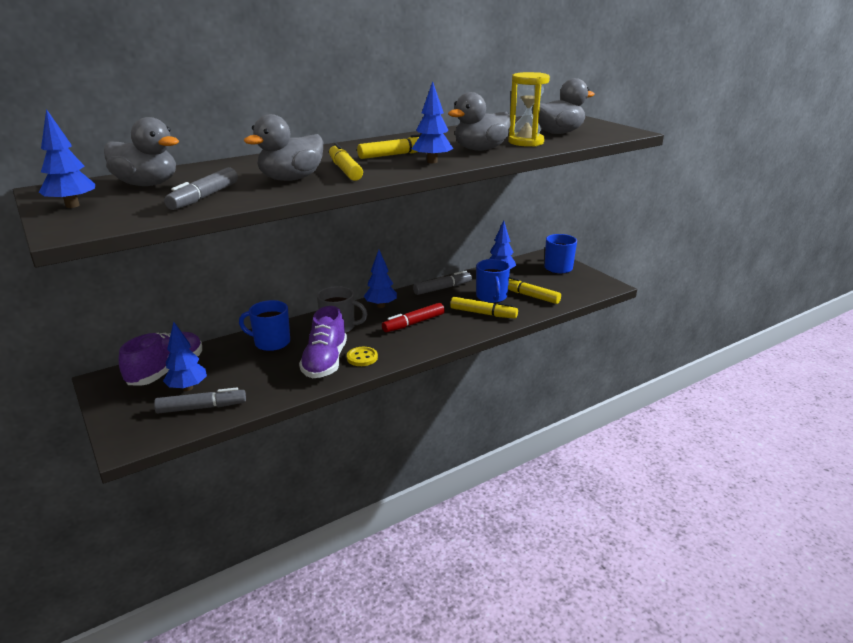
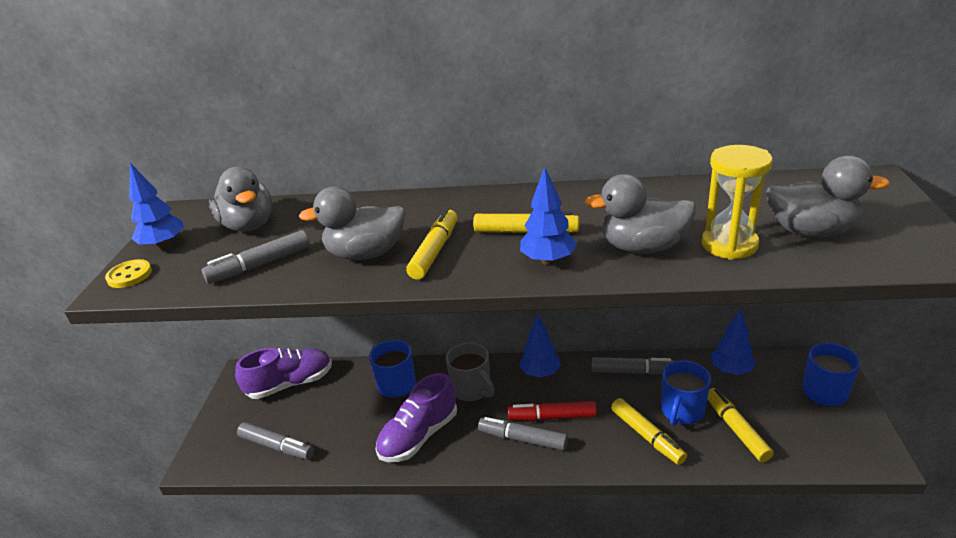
camera: 40 degrees right, 5 degrees up
blue tree [163,322,207,391] -> none
yellow button [347,347,378,366] -> yellow button moved to [105,259,152,288]
none -> grey marker [478,417,568,451]

